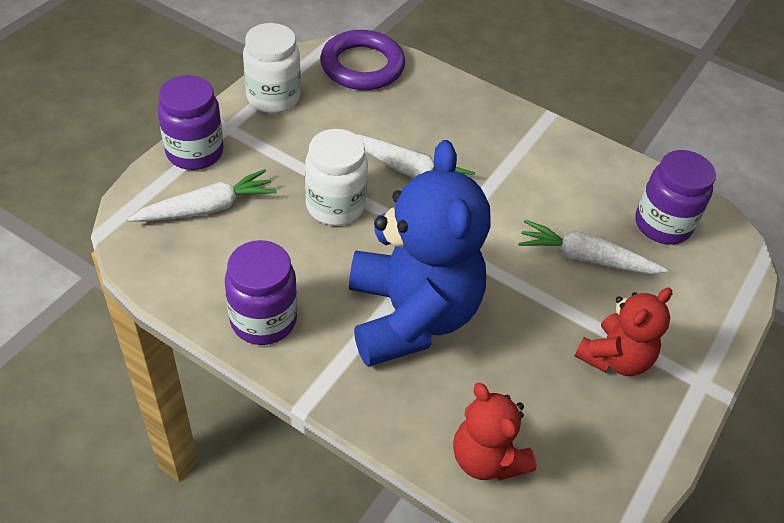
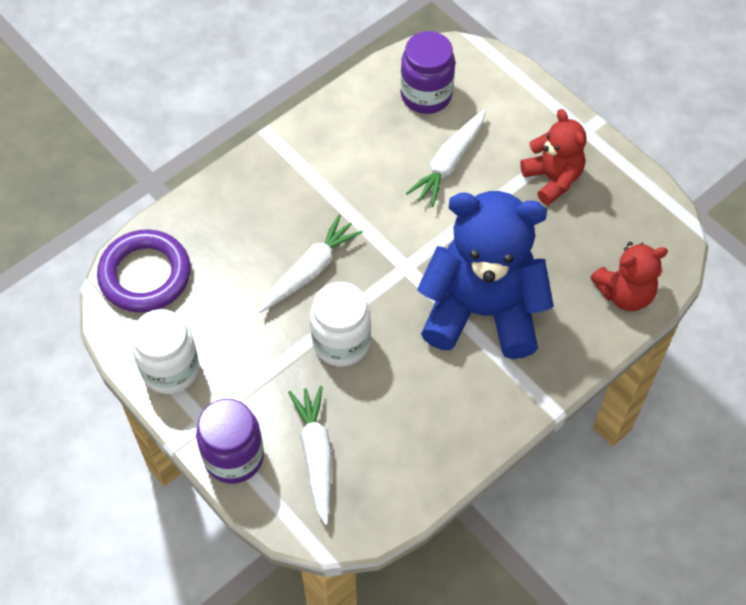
camera: 70 degrees left, 10 degrees up
purple jar [225,240,297,345] -> none

